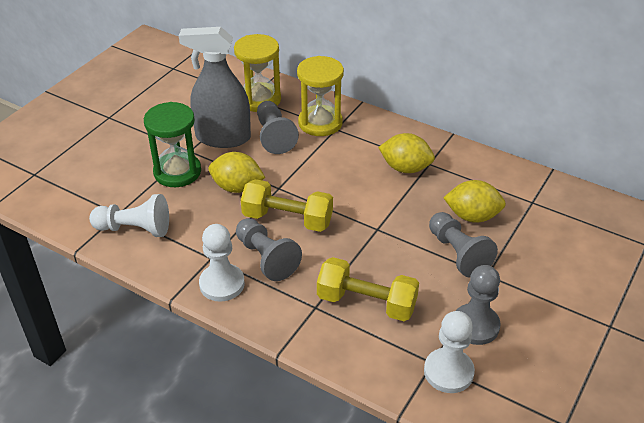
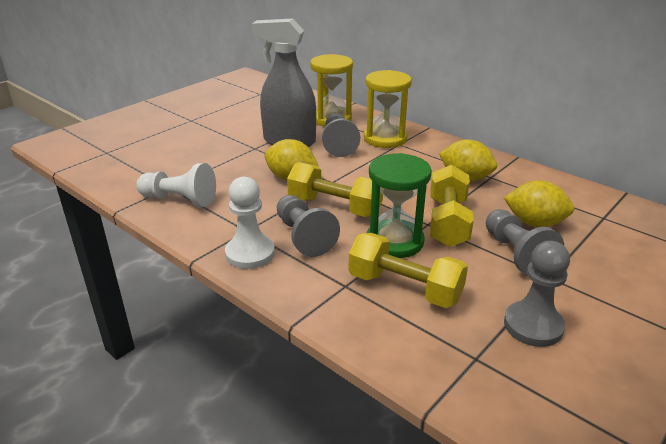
camera: 10 degrees right, 10 degrees down
green hourglass [144,102,201,187] -> green hourglass moved to [367,153,432,258]
white pawn [424,311,475,393] -> none
none -> yellow dumbbell [430,165,474,247]

